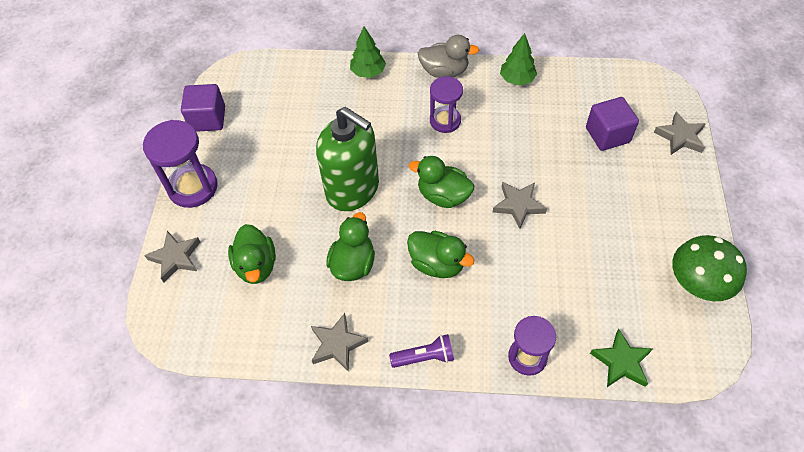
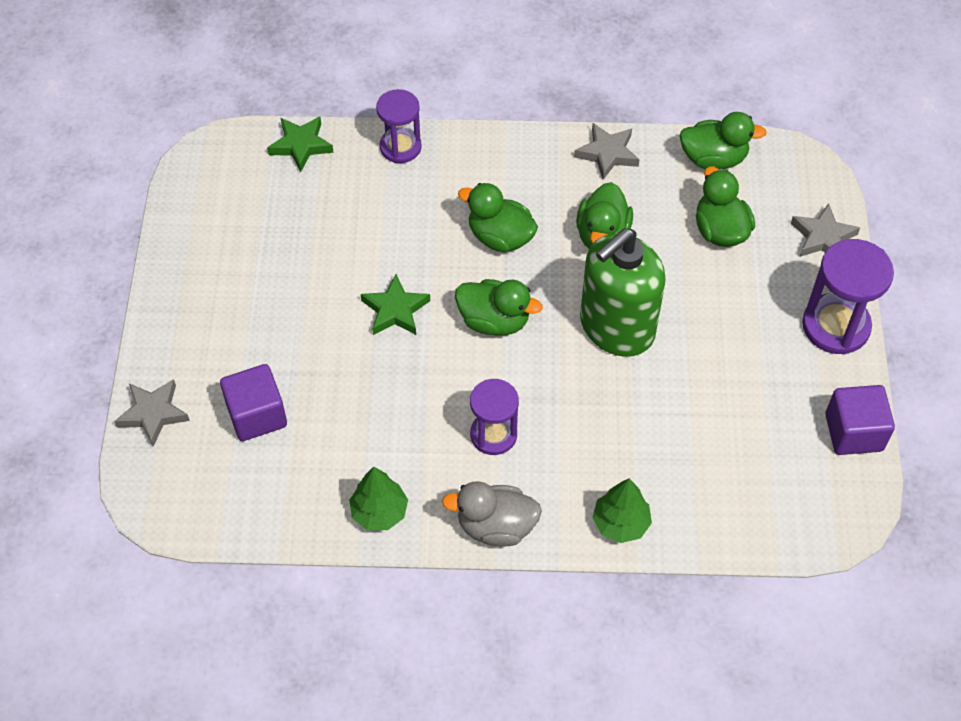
camera: 175 degrees right, 0 degrees up
green soap dispenser [316,107,379,211] -> green soap dispenser turned 75 degrees counterclockwise [580,228,666,357]
purple flashlight [389,334,454,368] -> none
grey star [492,182,547,229] -> green star [361,274,430,335]
green mushroom [672,235,747,301] -> none
none -> green duck [679,112,767,170]

